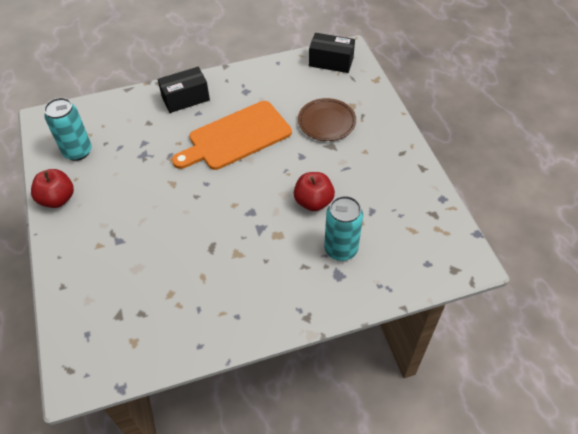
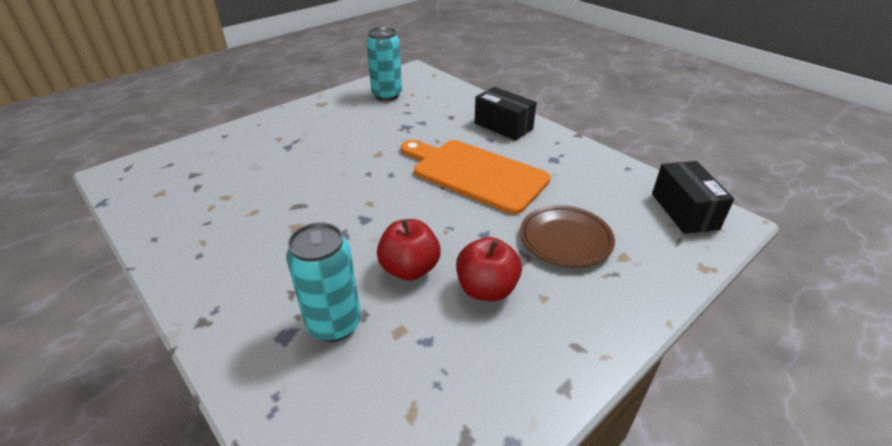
camera: 65 degrees right, 15 degrees down
red apple [31,169,74,208] -> red apple moved to [456,237,522,301]

